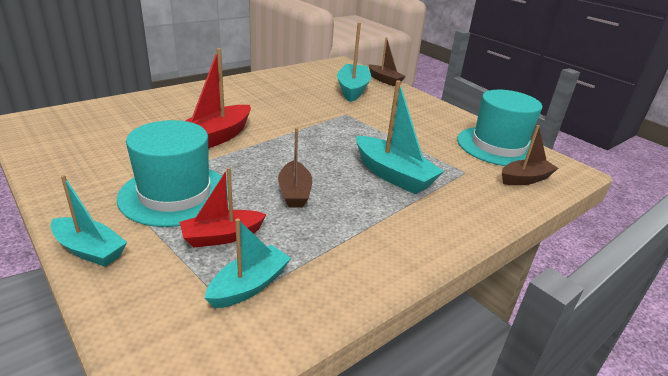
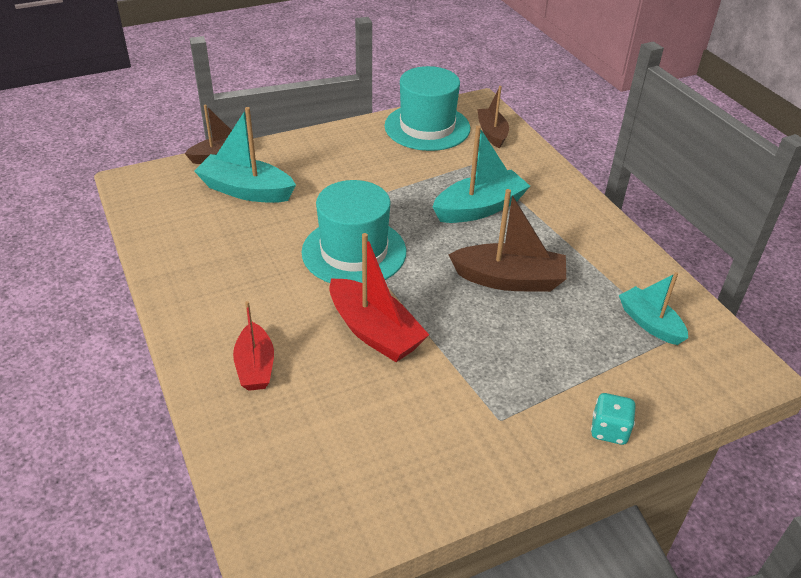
camera: 75 degrees left, 10 degrees up
turquoise boat [51,175,127,267] -> turquoise dice [591,393,636,445]
turquoise hat [117,120,228,227] -> turquoise hat moved to [302,180,406,283]
red boat [180,167,267,248] -> red boat moved to [233,301,274,391]
brown boat [278,127,312,207] -> brown boat [449,189,566,292], size x1.53

